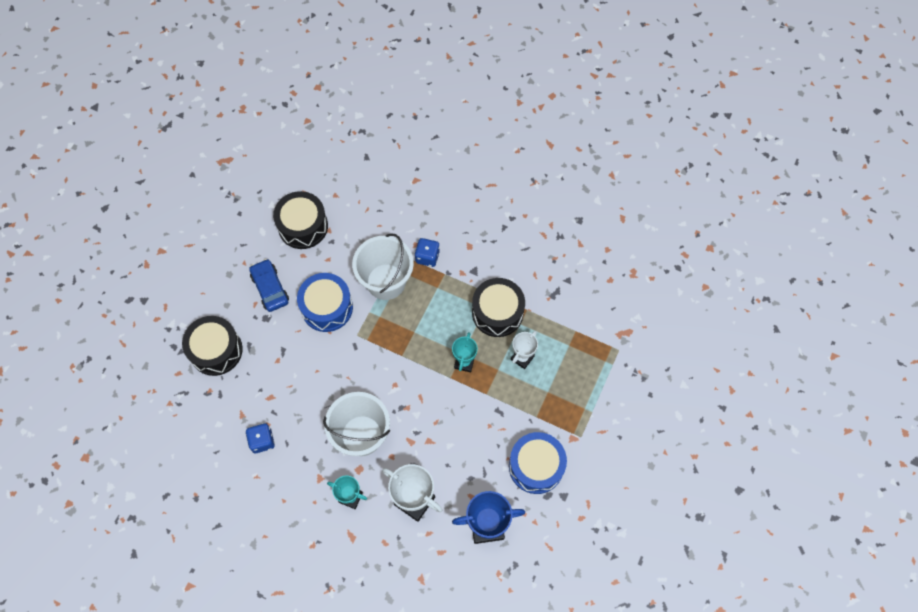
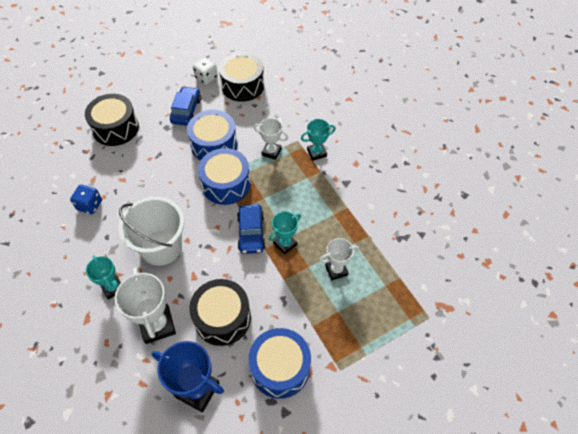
camera: 35 degrees right, 10 degrees down
white bucket [352,233,414,300] -> white trophy [254,118,288,160]
blue dice [415,238,440,267] -> turquoise trophy [301,119,336,161]
black drum [472,278,525,337] -> black drum moved to [189,279,251,346]
none -> white dice [193,57,218,85]
none -> blue drum [198,148,251,205]
none -> blue car [237,204,266,254]

